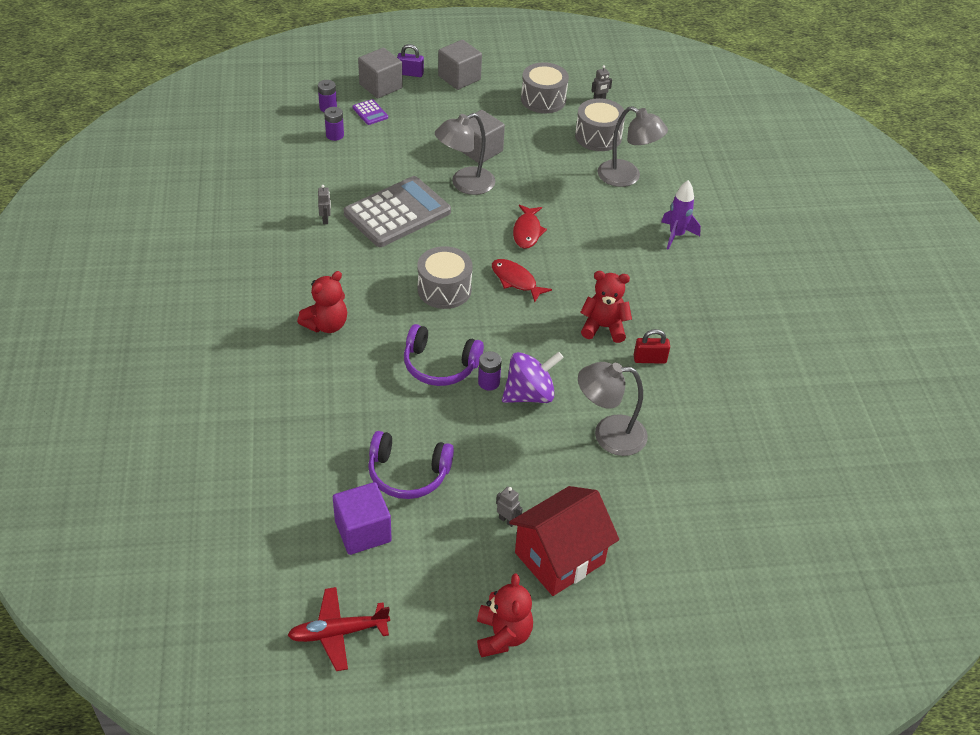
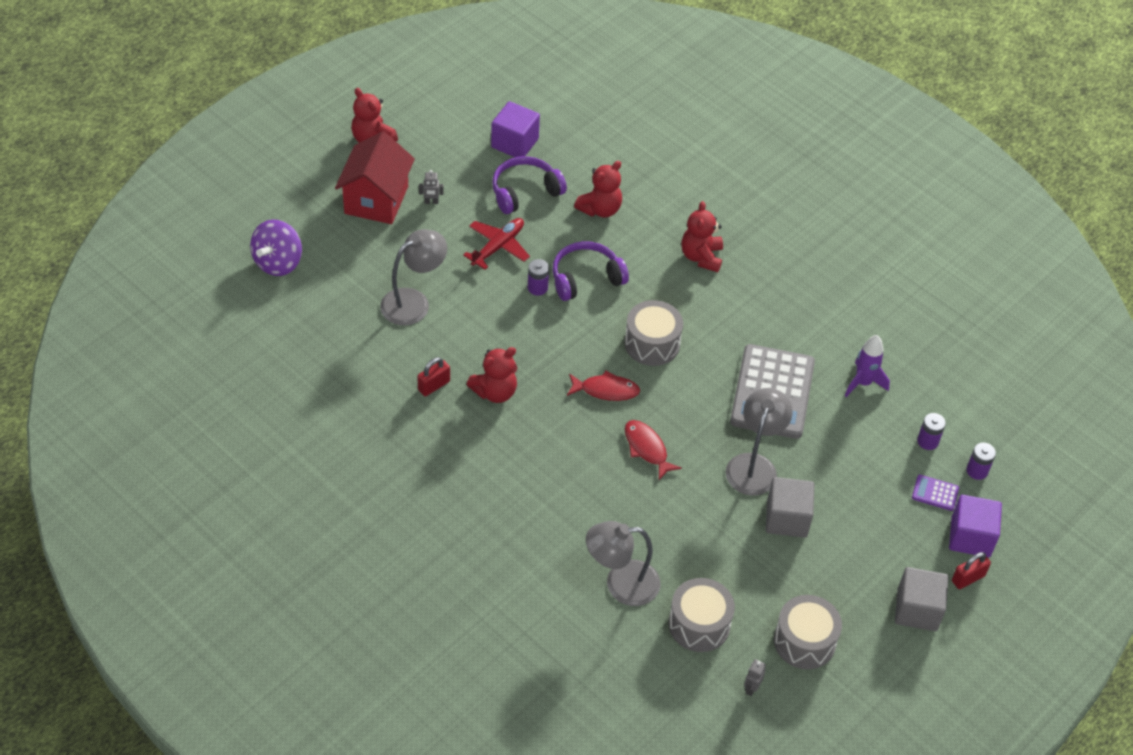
camera: 140 degrees right, 5 degrees up
red plane [288,587,390,671] -> red plane moved to [463,218,530,270]
grey robot [318,185,331,224] -> none
grey cube [358,48,403,98] -> purple cube [949,495,1002,557]
purple padlock [397,44,424,77] -> red padlock [952,552,991,589]
purple spinning top [502,352,564,403] -> purple spinning top moved to [250,220,302,276]
purple rocket [661,180,701,250] -> purple rocket moved to [845,335,890,397]
none -> red teddy bear [574,161,622,217]

